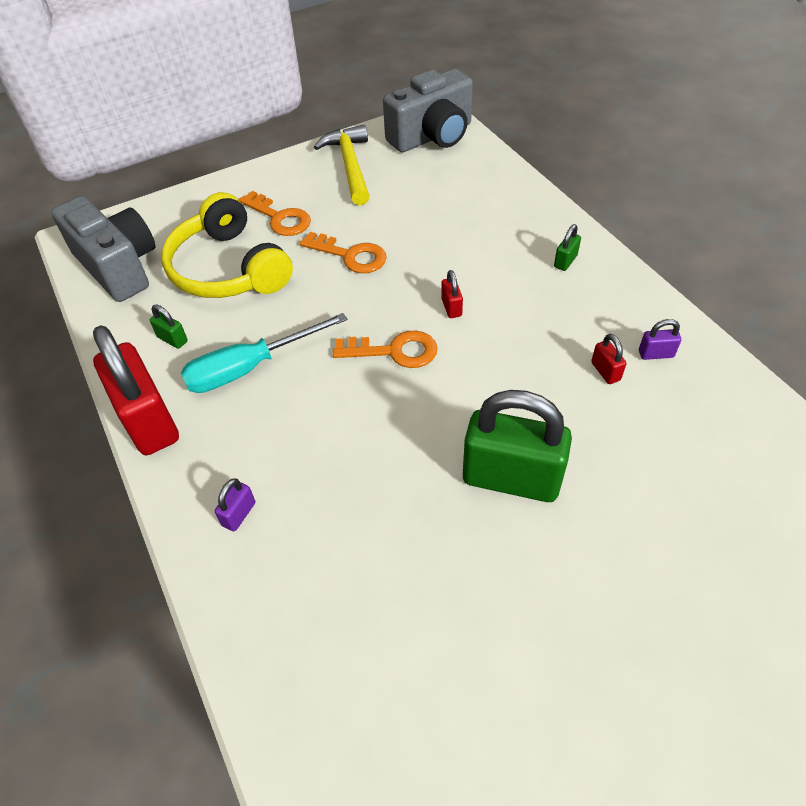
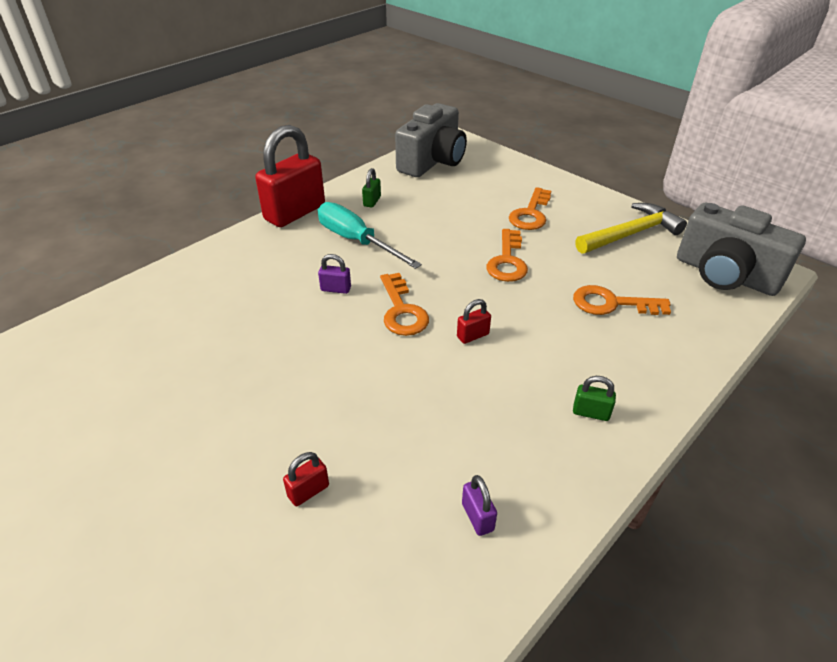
camera: 70 degrees right, 10 degrees down
yellow headphones [162,192,293,298] -> none
purple padlock [215,479,255,531] -> purple padlock moved to [318,254,351,294]
green padlock [463,390,572,502] -> none
red padlock [591,334,626,384] -> red padlock moved to [283,452,329,506]
none -> orange key [573,285,671,315]

